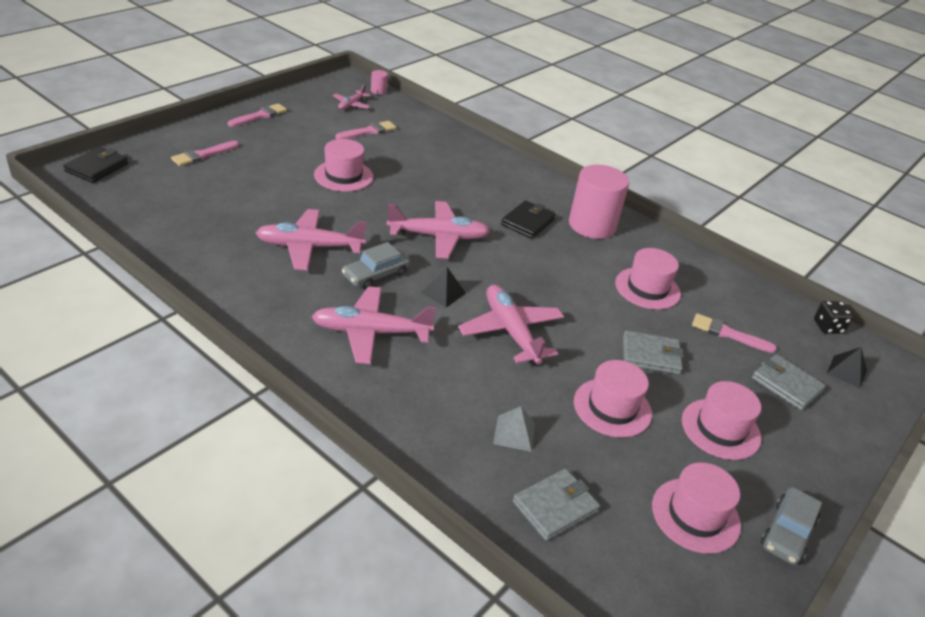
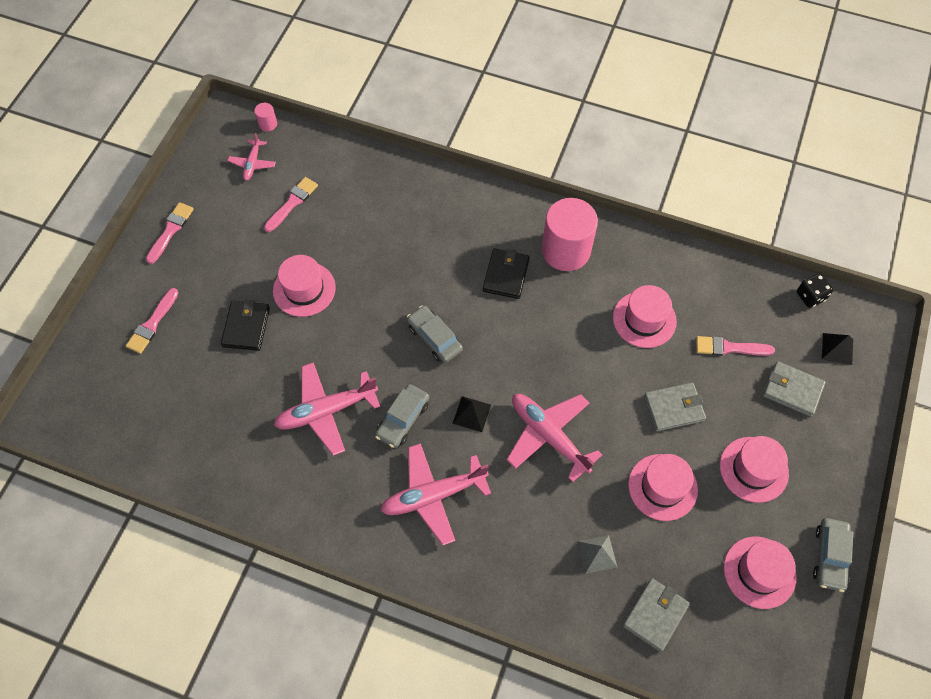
camera: 15 degrees left, 25 degrees up
black wallet [63,146,128,183] -> black wallet moved to [221,300,270,351]
pink plane [387,201,490,259] -> grey car [407,305,463,363]

